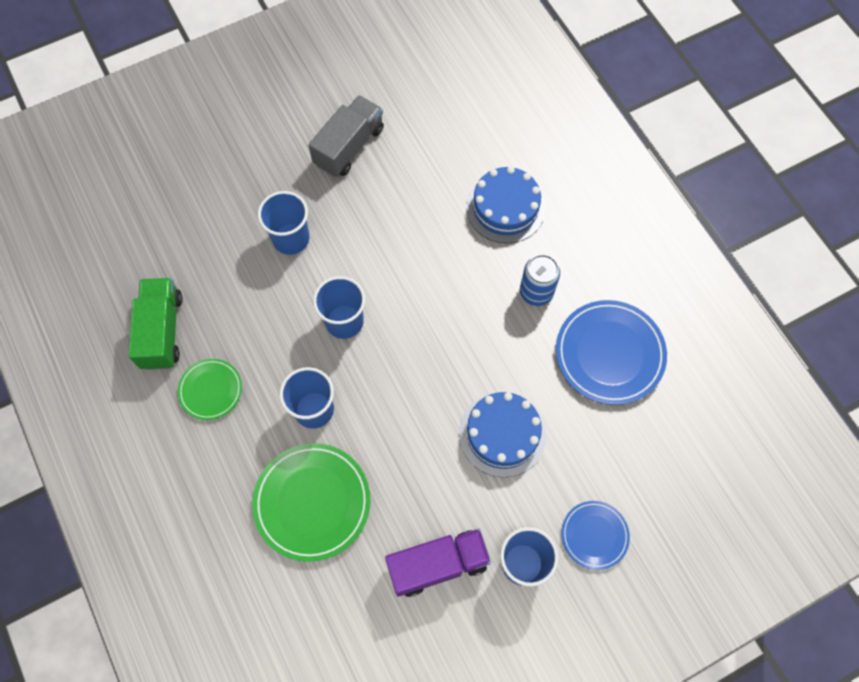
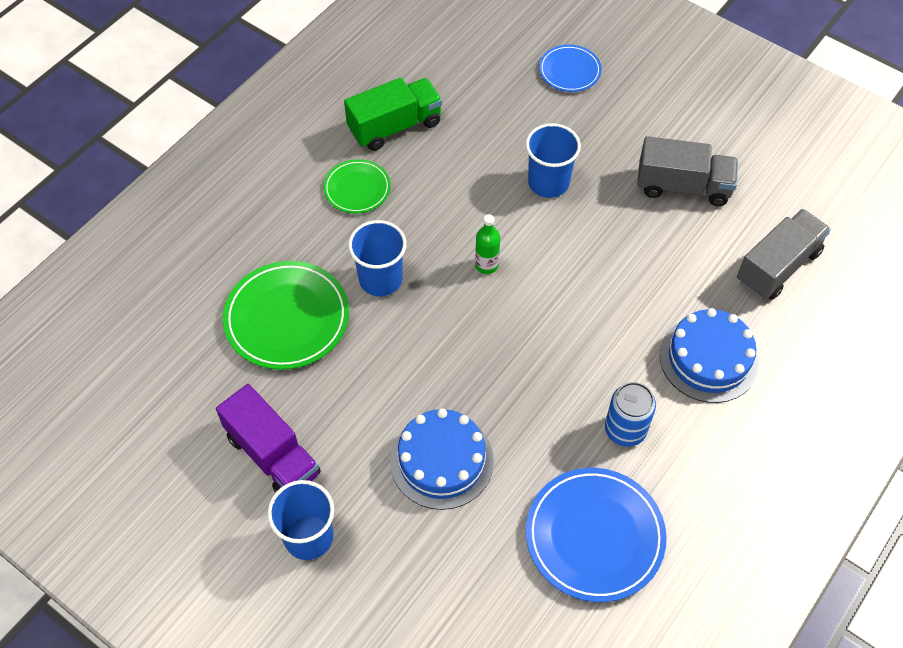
camera: 65 degrees right, 10 degrees down
blue cup [313,276,365,339] -> green bottle [475,214,500,274]
blue plate [561,501,630,570] -> blue plate moved to [539,45,602,92]
none -> grey truck [737,209,831,300]

